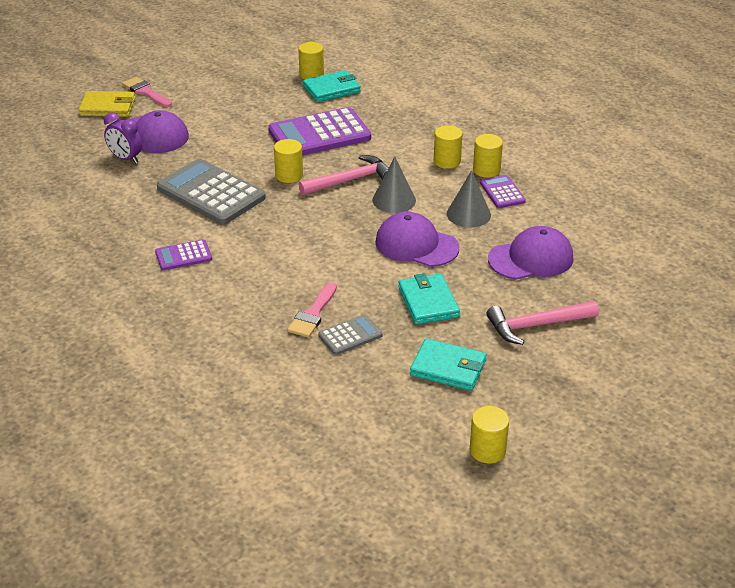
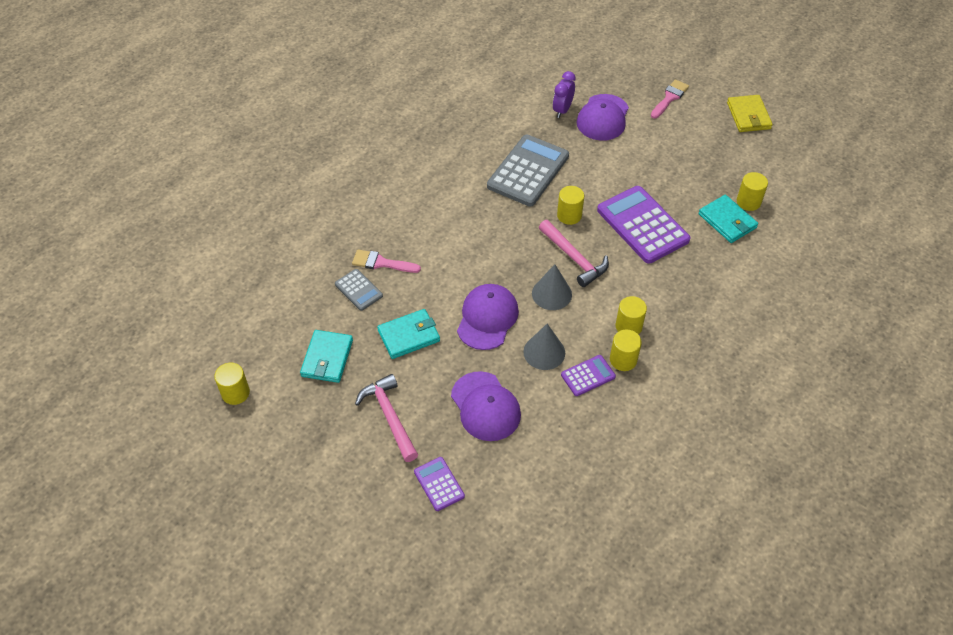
camera: 80 degrees right, 15 degrees up
yellow wallet [79,91,135,117] -> yellow wallet moved to [727,95,773,132]
purple calculator [155,240,212,271] -> purple calculator moved to [414,457,465,511]

